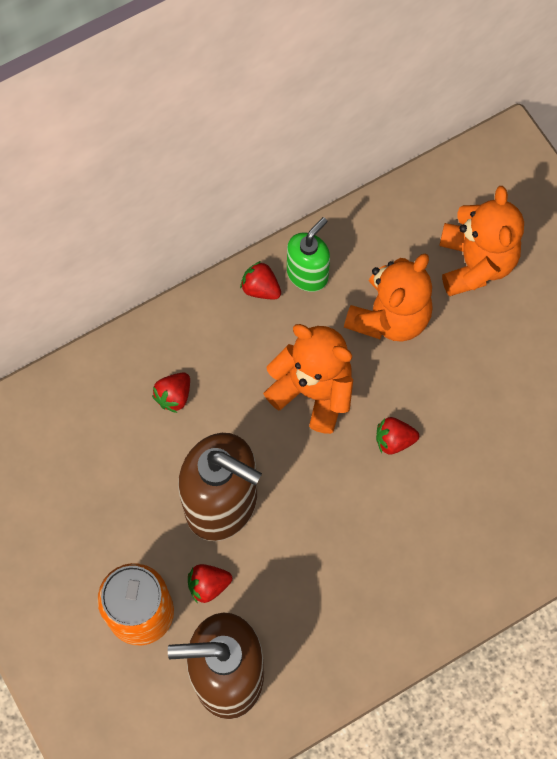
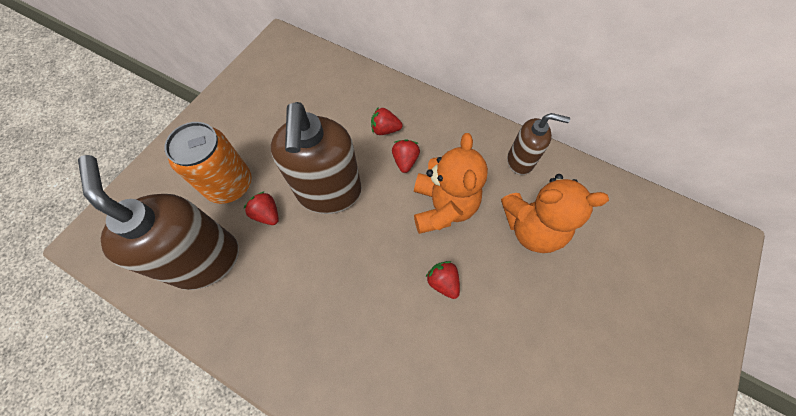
camera: 60 degrees right, 5 degrees down
red strawberry [240,261,281,300] -> red strawberry moved to [392,139,420,173]
green soap dispenser [287,217,330,292] -> brown soap dispenser [507,113,570,175]
orange teddy bear [439,186,524,296] -> none

